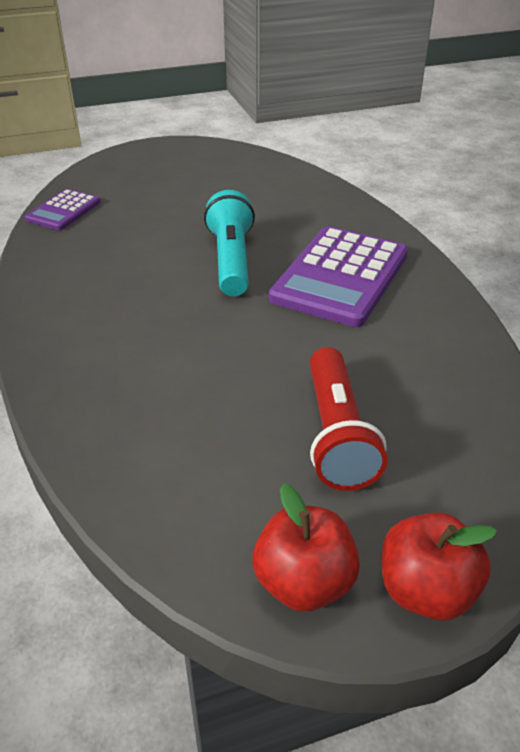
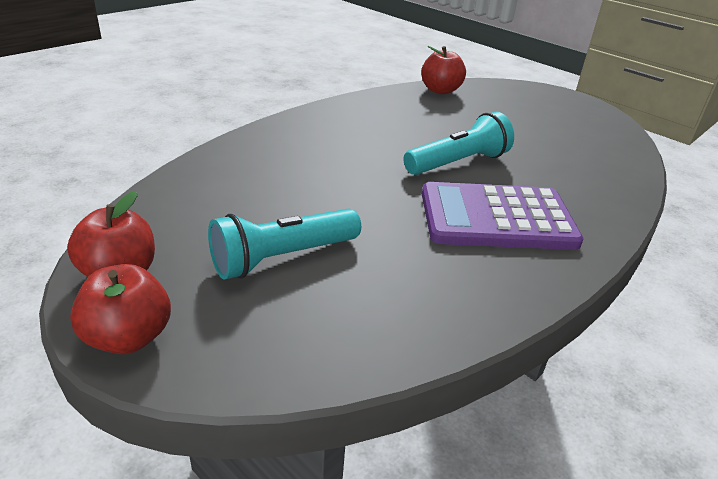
camera: 60 degrees right, 5 degrees down
purple calculator [25,189,101,230] -> red apple [421,46,466,94]
red flashlight [310,347,388,491] -> turquoise flashlight [208,208,361,280]

